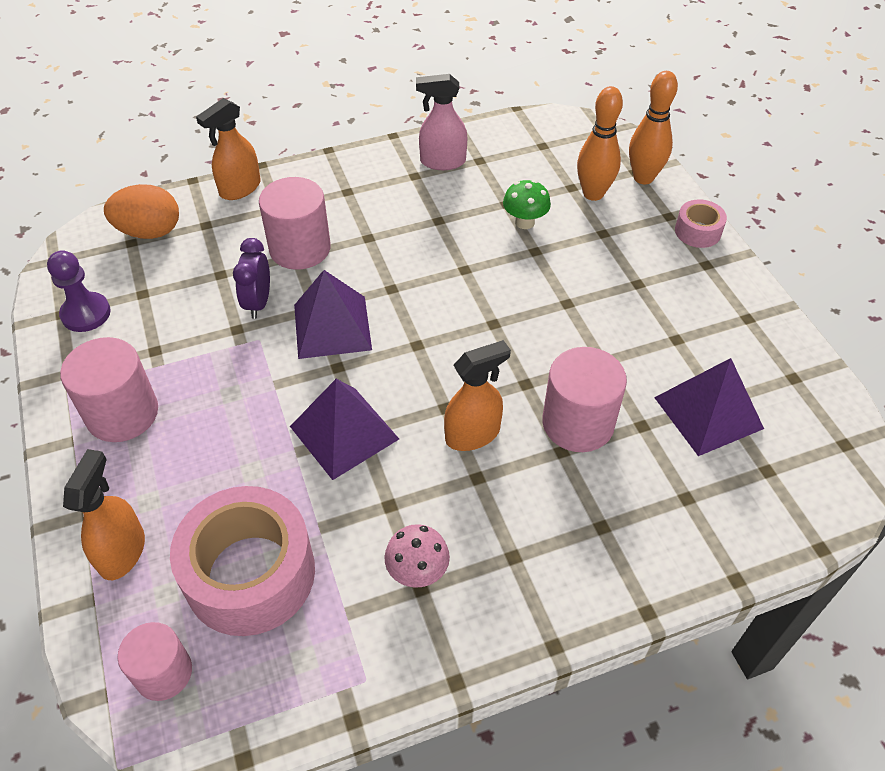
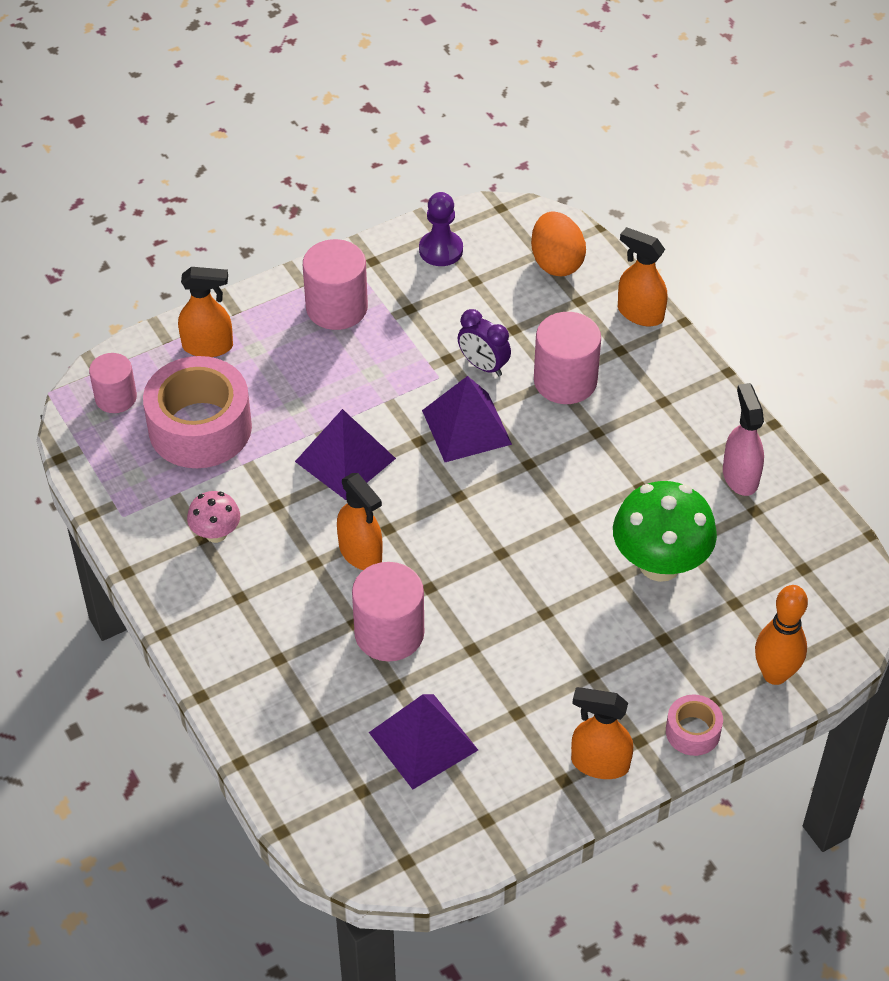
camera: 80 degrees right, 0 degrees up
purple clock [233,238,270,319] -> purple clock turned 135 degrees counterclockwise [458,309,511,376]
green mushroom [503,180,551,229] -> green mushroom [613,481,717,582], size x1.91
orange bowling pin [577,86,623,201] -> none
none -> orange spray bottle [571,687,633,779]

